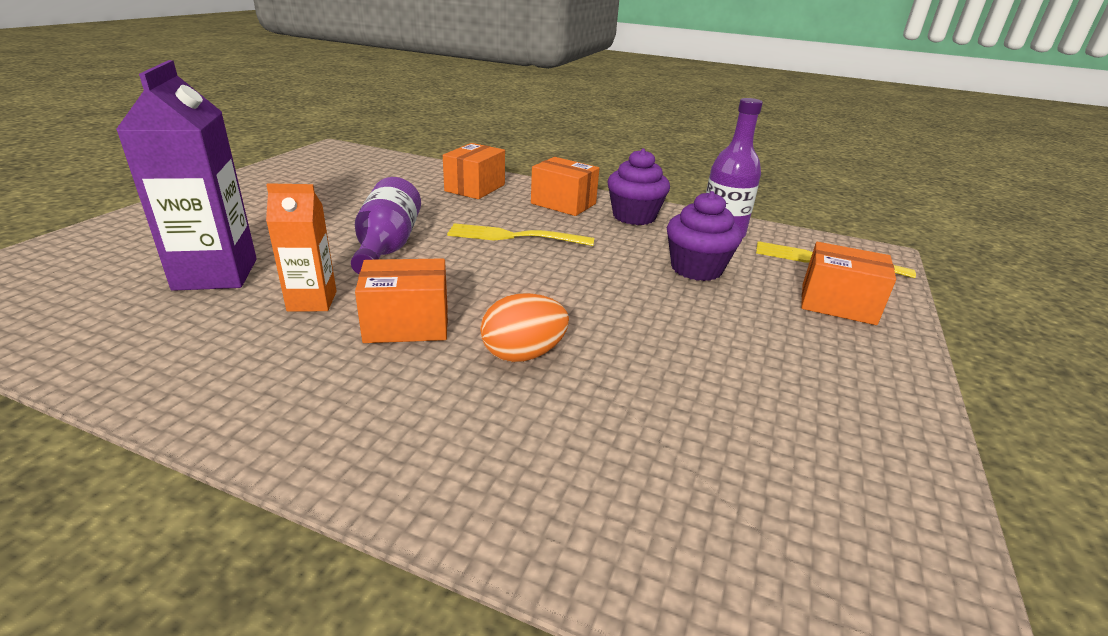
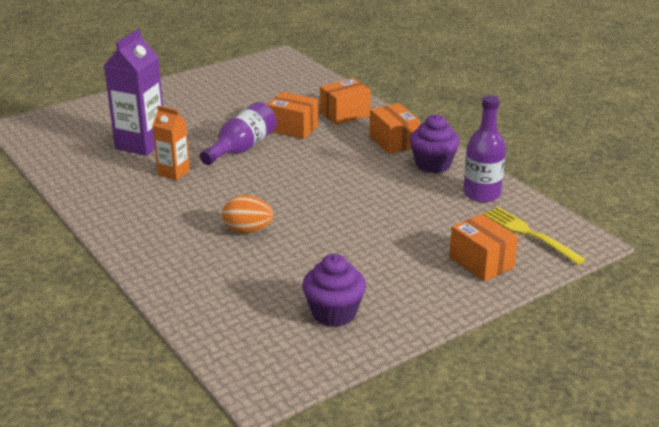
camera: 35 degrees right, 0 degrees up
orange box [355,258,448,343] -> orange box moved to [267,92,319,139]
yellow fork [447,223,594,246] -> none
purple cupcake [667,191,742,281] -> purple cupcake moved to [302,254,366,327]

